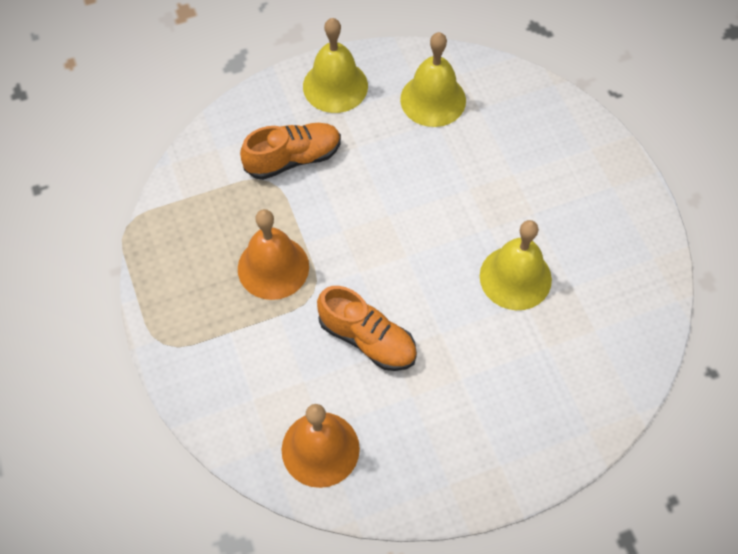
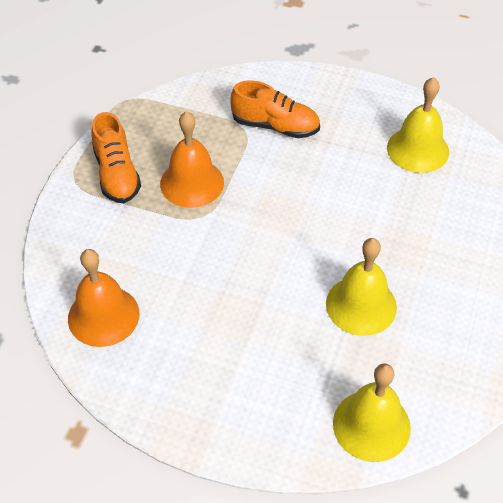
camera: 40 degrees right, 10 degrees down
yellow bell [303,18,368,113] -> yellow bell moved to [333,363,411,462]
orange shoe [317,286,417,371] -> orange shoe moved to [91,112,141,203]

